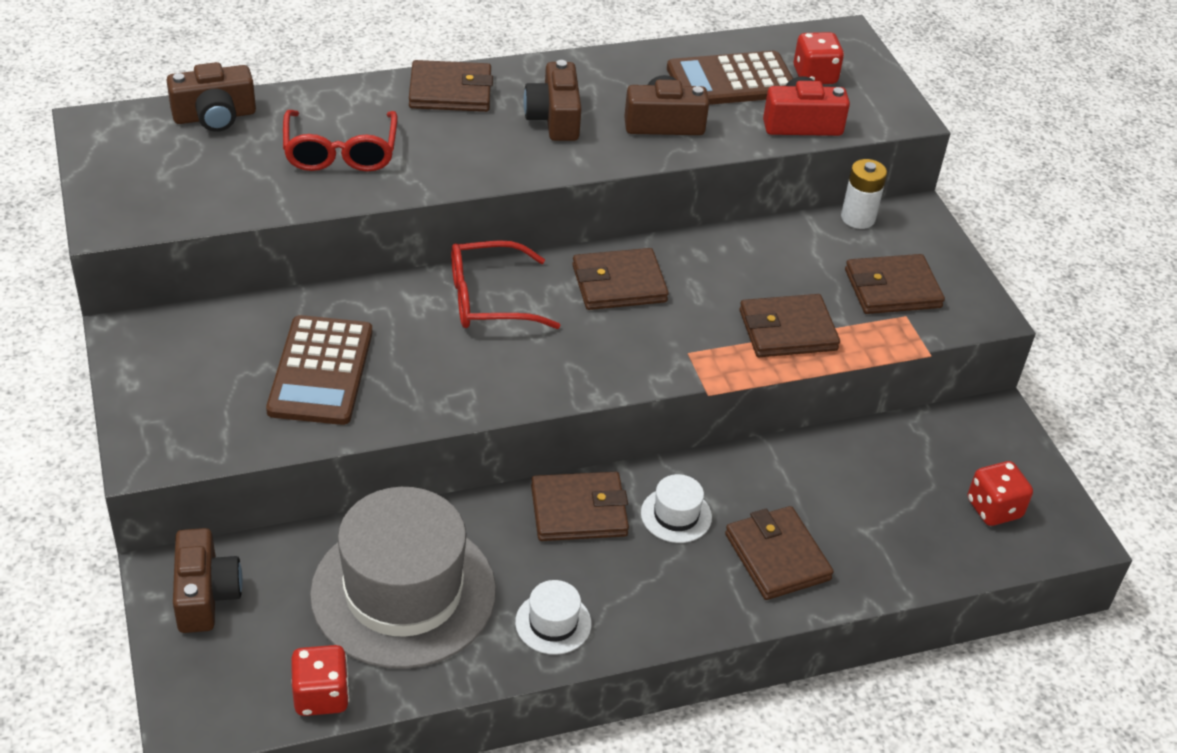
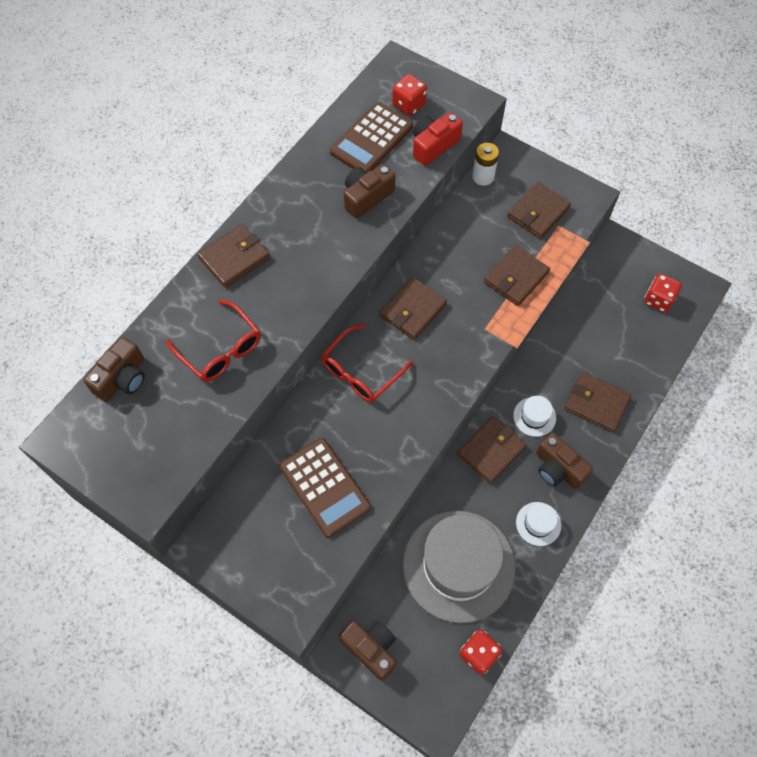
camera: 35 degrees left, 20 degrees up
brown camera [523,60,582,141] -> brown camera moved to [536,433,593,489]

